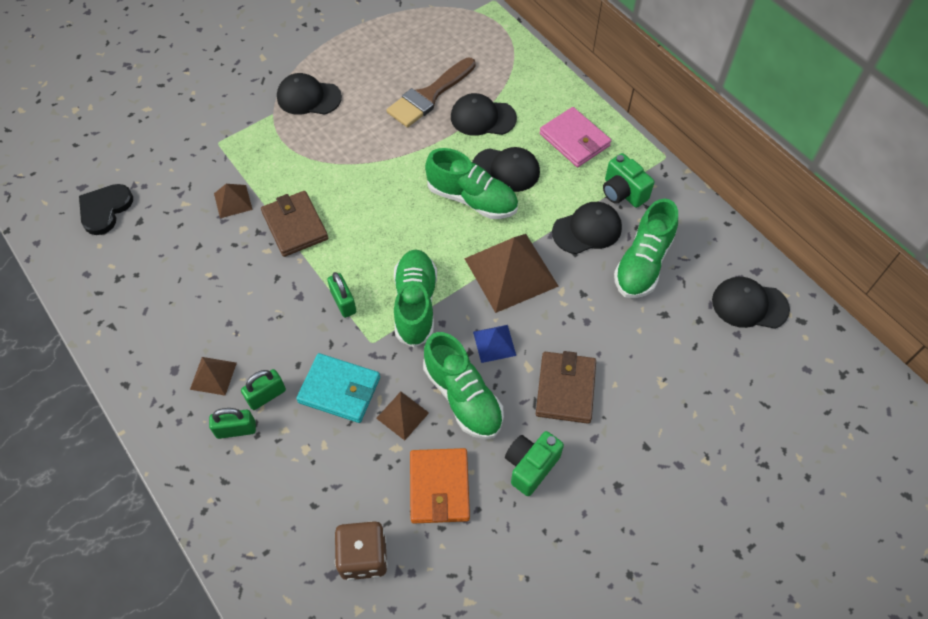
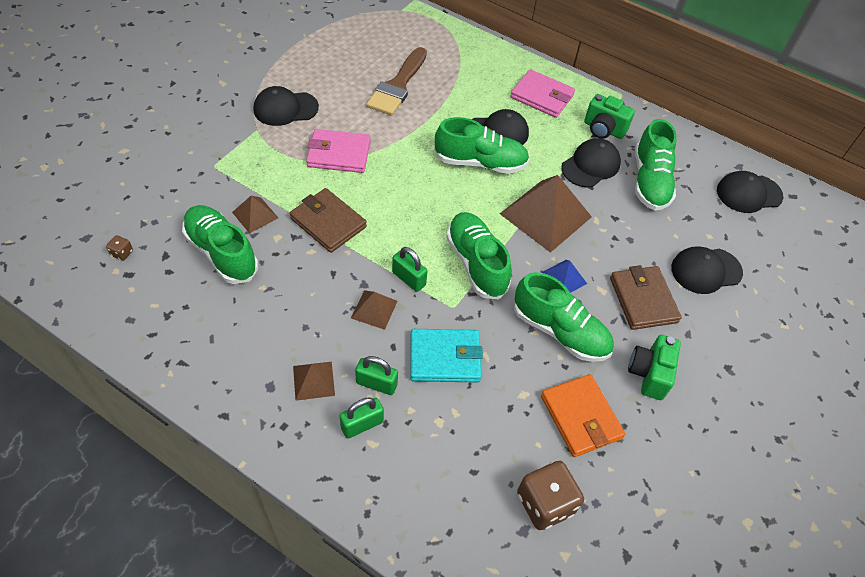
camera: 25 degrees left, 5 degrees down
black heart [79,184,133,235] -> brown dice [106,235,133,261]
green padlock [241,369,286,410] -> green padlock turned 75 degrees clockwise [355,356,398,395]
brown pyramid [376,392,429,440] -> brown pyramid moved to [351,290,398,330]
black cap [451,93,517,136] -> black cap moved to [671,246,743,294]
none -> green shoe [182,205,258,284]
none -> pink wallet [306,129,371,173]

